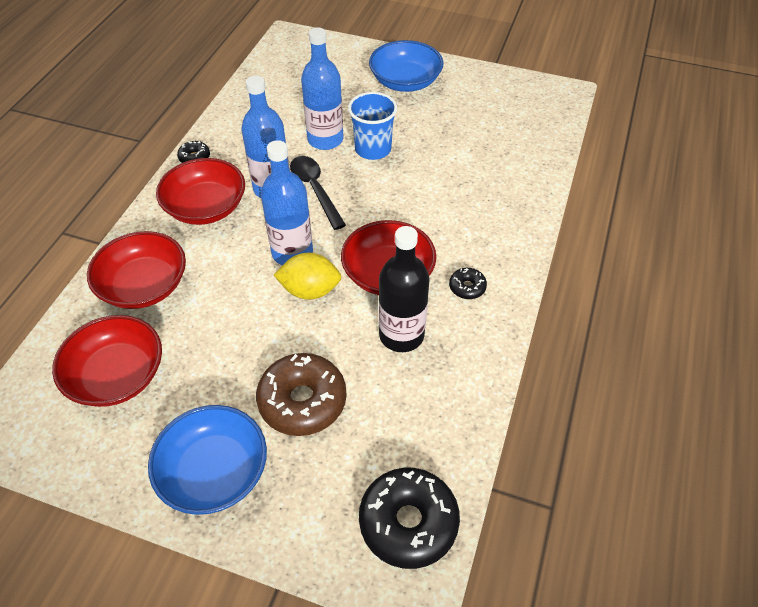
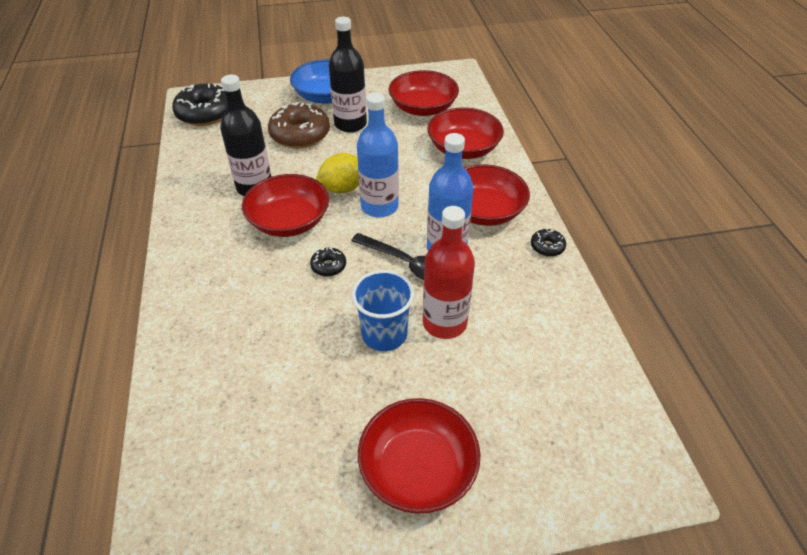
camera: 150 degrees right, 5 degrees down
blue bottle [301,27,343,150] -> red bottle [423,206,475,339]
blue bowl [369,40,444,92] -> red bowl [358,398,481,514]
black donut [449,268,487,299] -> black donut moved to [310,248,346,277]
none -> black bottle [329,17,367,132]

